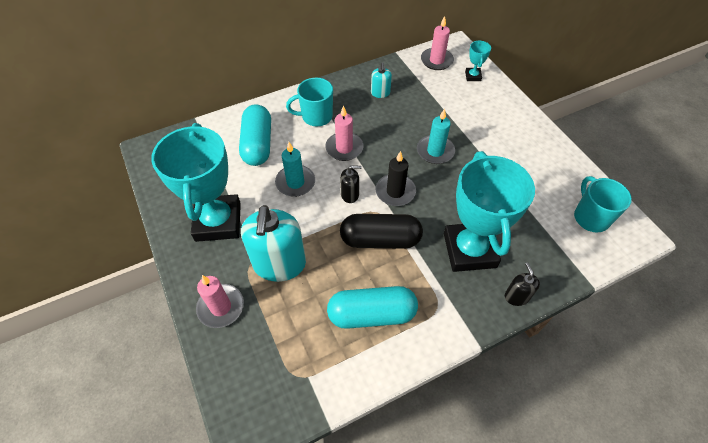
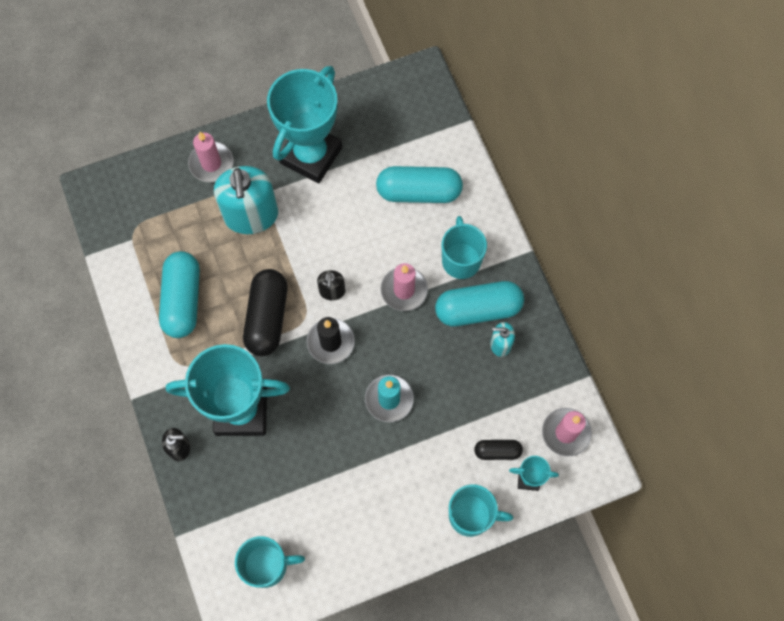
camera: 95 degrees right, 15 degrees up
turquoise trophy [151,123,241,242] -> turquoise trophy turned 60 degrees counterclockwise [267,66,342,183]
turquoise soap dispenser [241,205,306,282] -> turquoise soap dispenser turned 105 degrees counterclockwise [214,166,278,234]
turquoise candle [275,142,315,197] -> none
none -> turquoise capsule [435,281,524,326]
none -> turquoise mug [449,484,513,537]
none -> black capsule [474,440,523,460]

